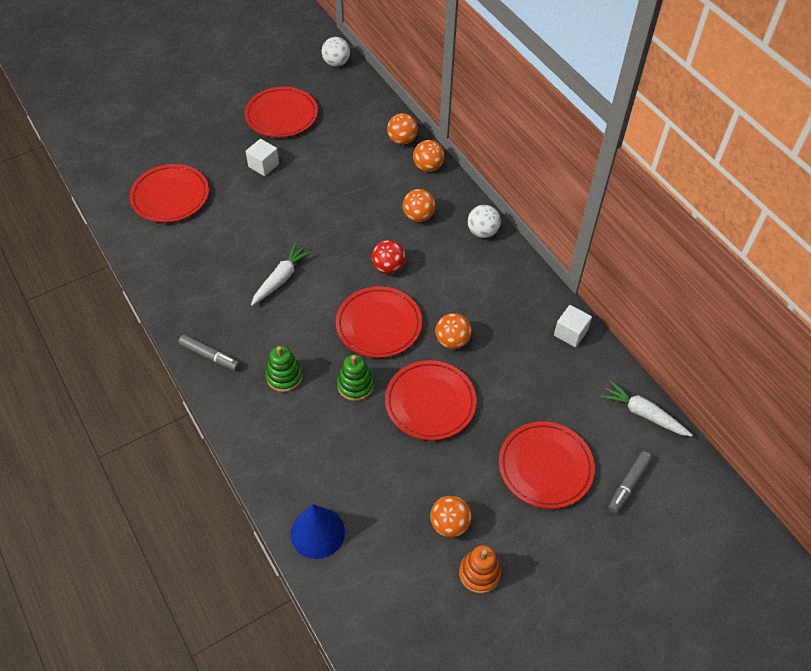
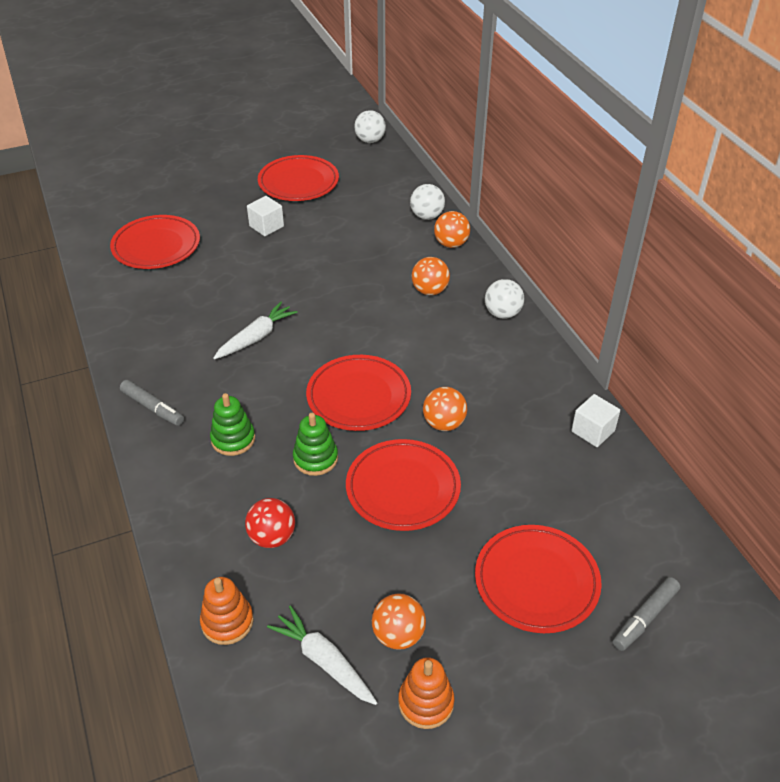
camera: 10 degrees right, 10 degrees down
blue cone [291,504,345,559] -> orange stacking toy [200,577,254,645]
red ball [372,240,406,274] -> red ball moved to [245,498,295,548]
orange ball [387,113,418,145] -> white ball [410,184,445,220]
white carrot [600,380,693,437] -> white carrot moved to [267,605,377,705]

